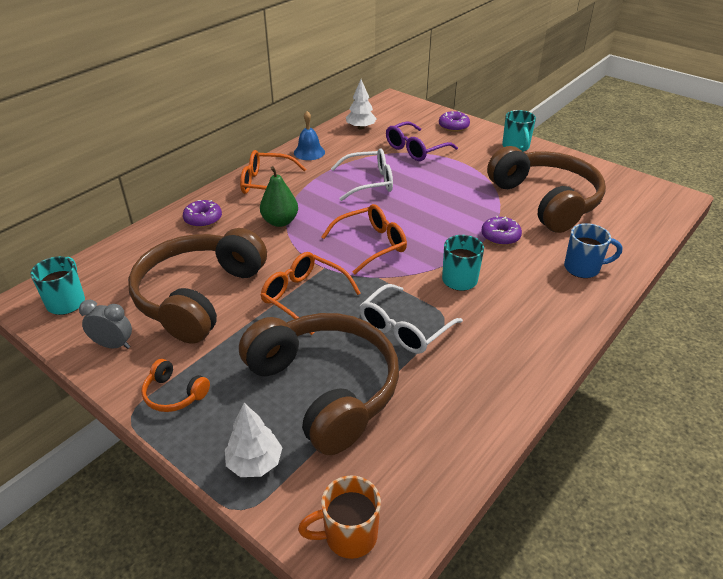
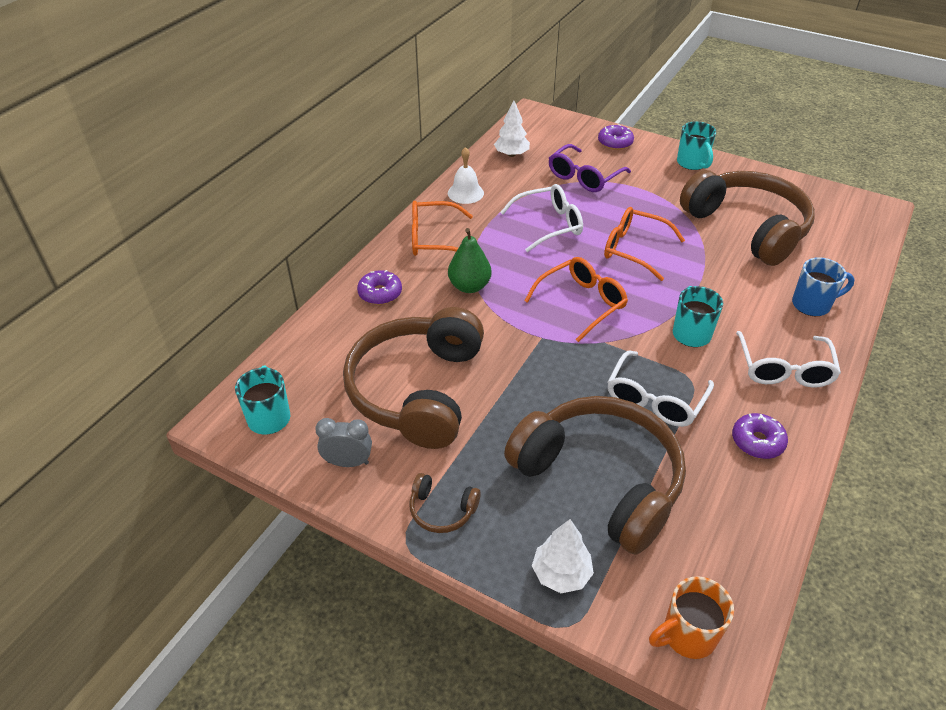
camera: 10 degrees left, 5 degrees up
orange headphones [141,359,210,412] -> brown headphones [410,473,481,533]
orange glasses [261,252,361,335] -> orange glasses moved to [604,207,685,281]
blue bell [294,111,325,160] -> white bell [448,147,484,204]
purple donut [481,216,522,246] -> purple donut moved to [732,413,788,459]
none -> white glasses [736,331,841,387]

